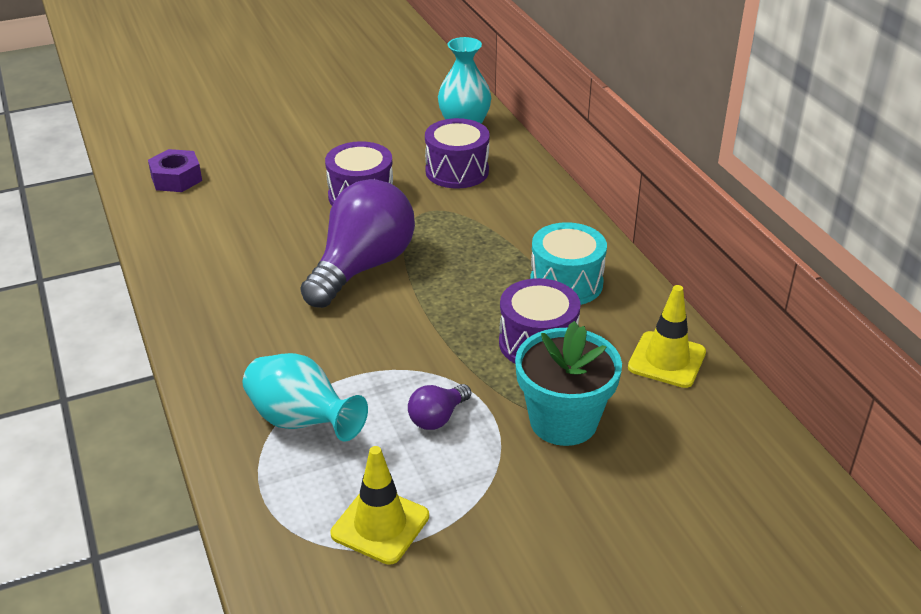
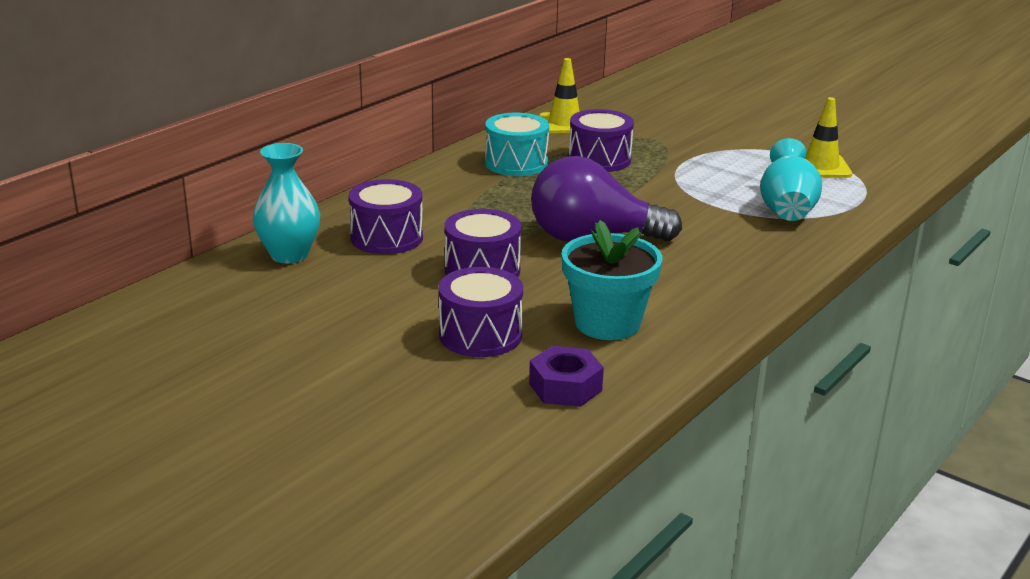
camera: 120 degrees left, 10 degrees down
purple light bulb [408,384,471,430] -> none
turquoise flower pot [515,321,622,446] -> turquoise flower pot moved to [562,220,662,340]
none -> purple drum [439,267,523,357]

